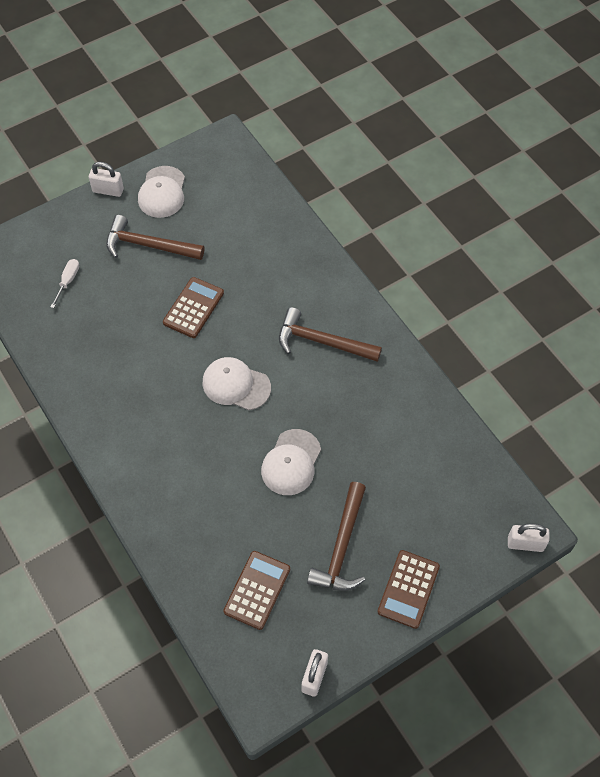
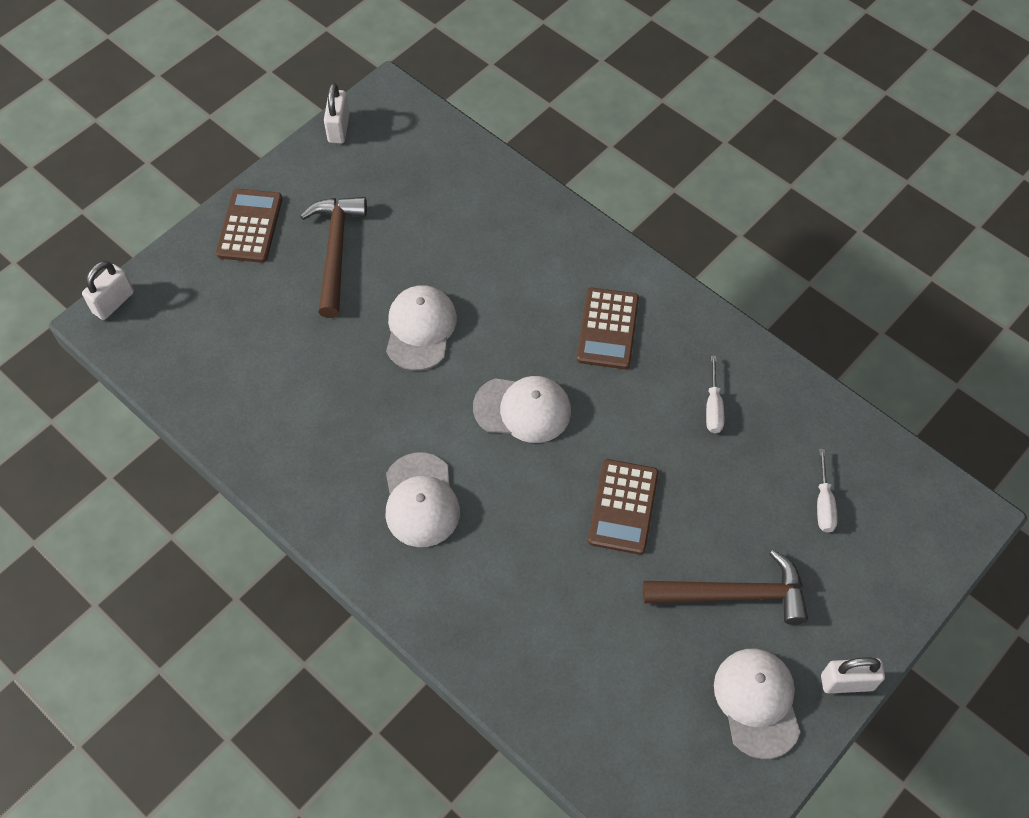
camera: 165 degrees right, 0 degrees up
brown calculator [223,551,290,630] -> brown calculator moved to [577,288,639,369]
brown hammer [279,307,382,362] -> white cap [386,452,460,547]
white padlock [508,523,550,552] -> white padlock turned 45 degrees counterclockwise [82,261,134,320]
none -> white screwdriver [706,356,724,433]

